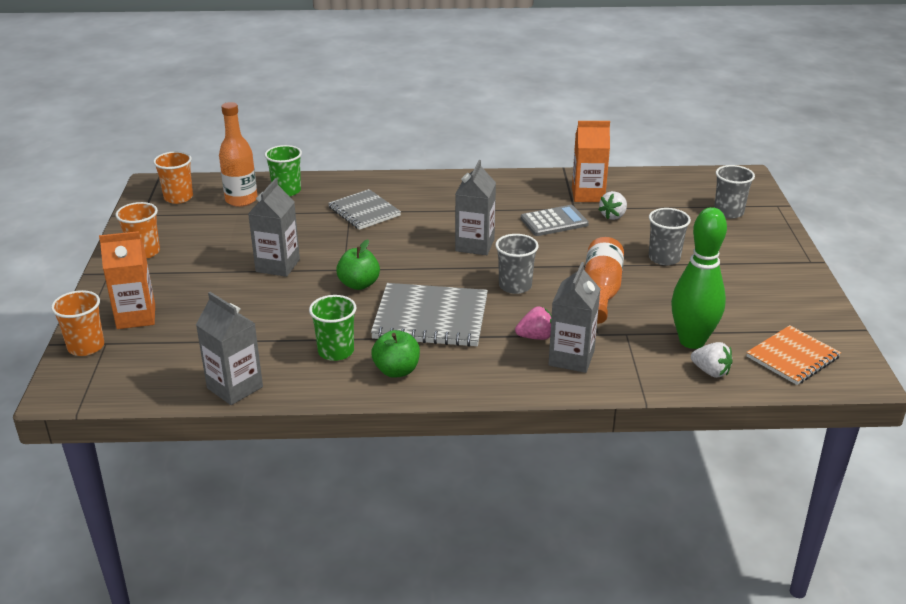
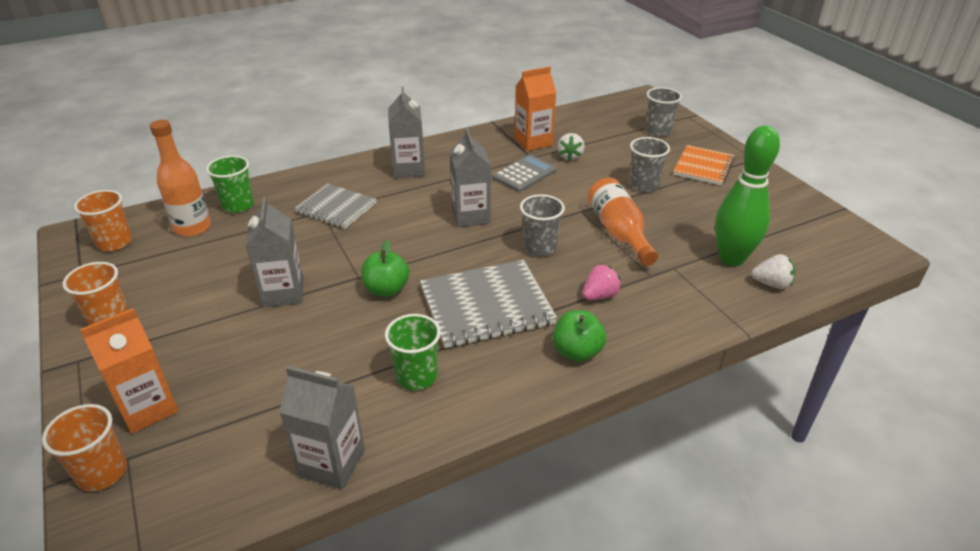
camera: 25 degrees left, 5 degrees up
green apple [371,330,420,378] -> green apple moved to [553,310,606,362]
grey carton [548,262,600,373] -> grey carton moved to [388,87,425,178]
orange notebook [746,325,841,385] -> orange notebook moved to [673,145,735,185]

